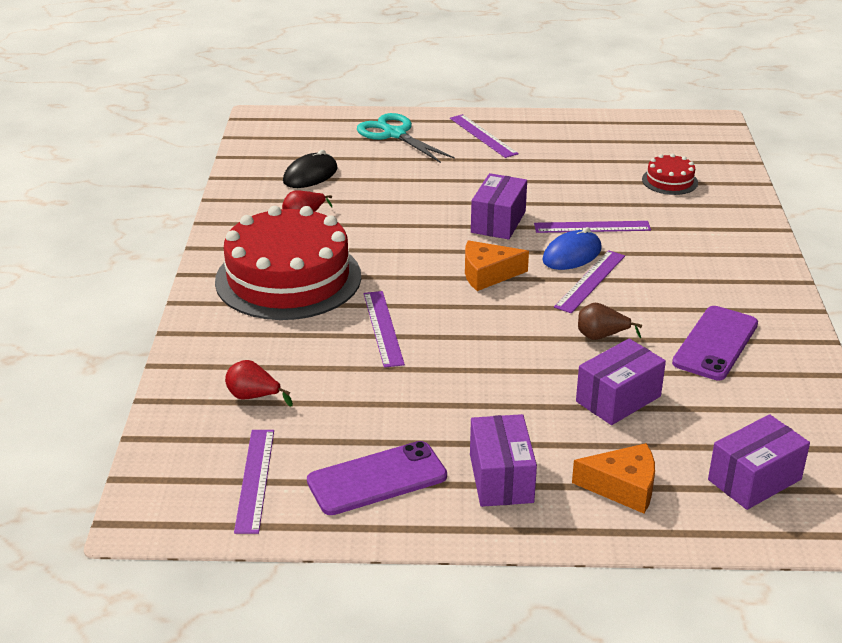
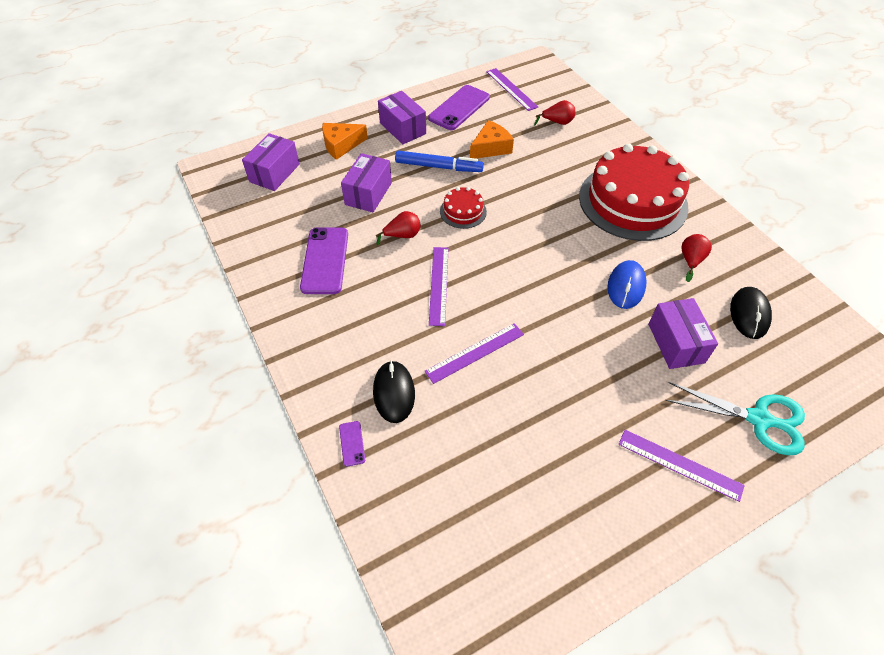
camera: 150 degrees right, 20 degrees up
purple ruler [364,291,405,368] -> none
orange cheese [465,240,529,291] -> orange cheese moved to [470,120,514,159]
purple box [471,173,527,240] -> purple box moved to [648,298,718,369]
blue mouse [542,227,602,270] -> blue mouse moved to [607,260,647,309]
brown pear [578,303,642,340] -> red pear [376,211,421,245]
red cake [642,154,698,195] -> red cake moved to [440,187,487,229]
none -> purple phone [339,421,365,467]
none -> black mouse [373,360,415,423]
none -> blue marker [395,151,484,172]

